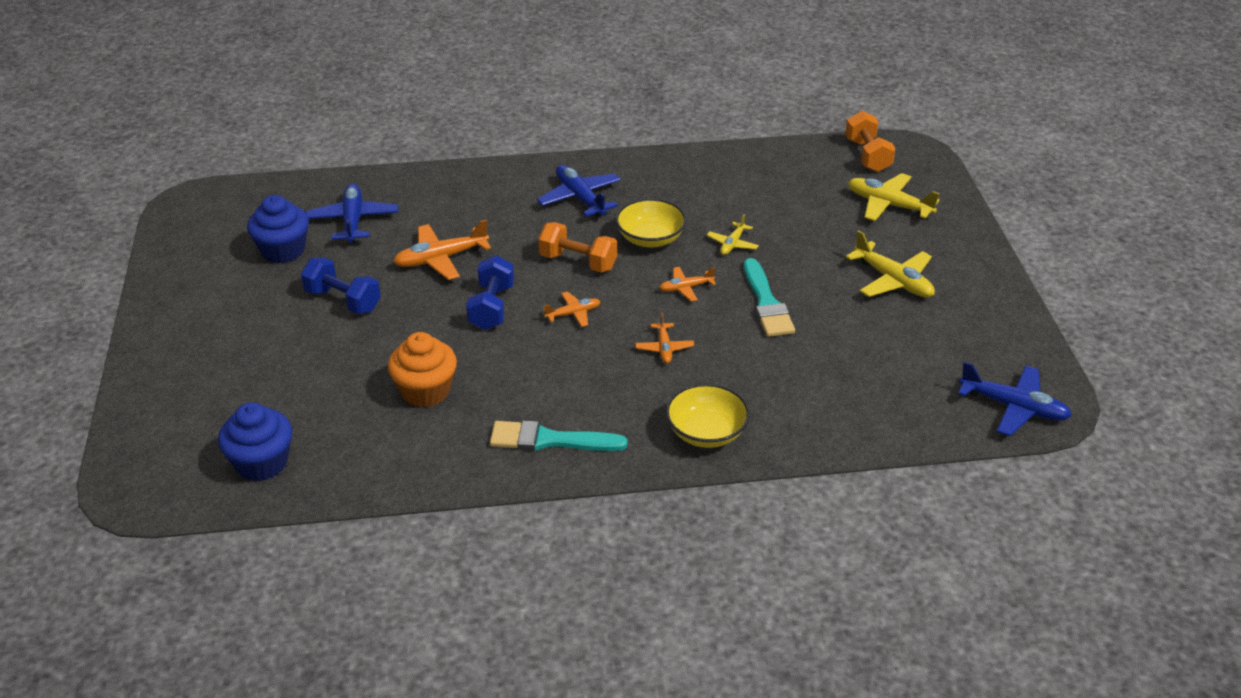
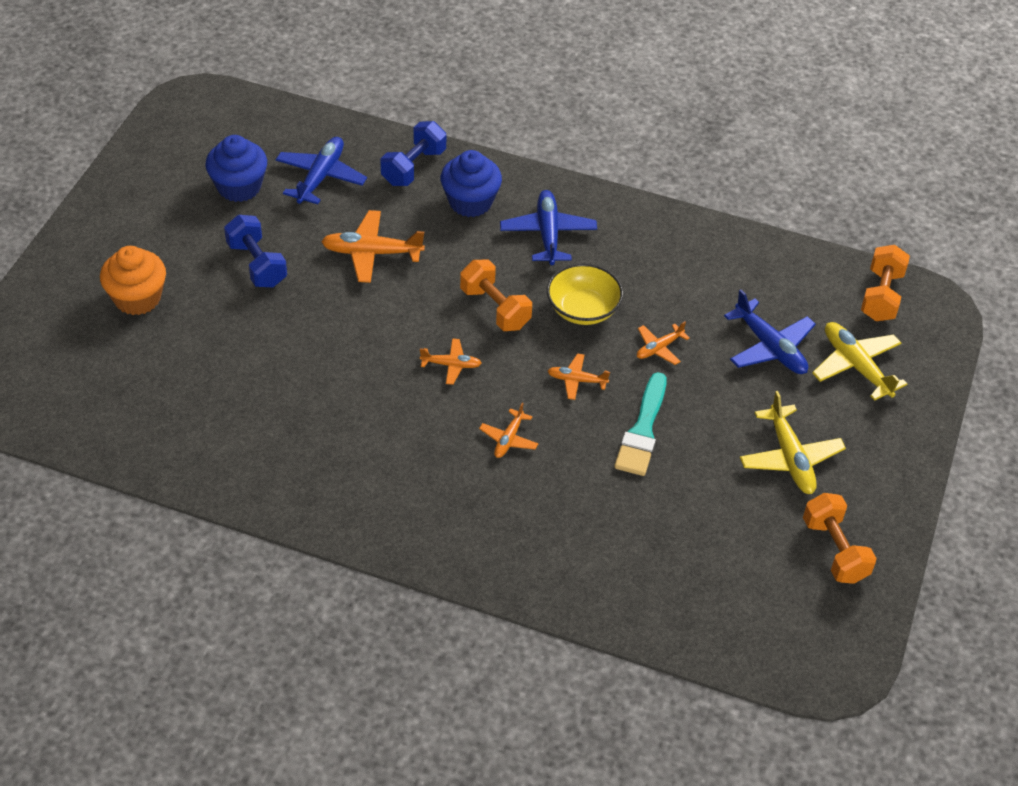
camera: 25 degrees right, 10 degrees up
blue cupcake [218,403,292,481] -> blue cupcake moved to [440,150,502,217]
orange cupcake [388,332,457,407] -> orange cupcake moved to [100,246,166,315]
blue dumbbell [466,255,514,330] -> blue dumbbell moved to [380,121,446,186]
turquoise brush [490,420,628,451] -> none
yellow bowl [666,383,750,448] -> none
yellow plane [707,214,759,255] -> orange plane [637,322,690,365]
blue plane [958,361,1072,436] -> blue plane moved to [724,290,816,374]
none -> orange dumbbell [803,493,877,584]

